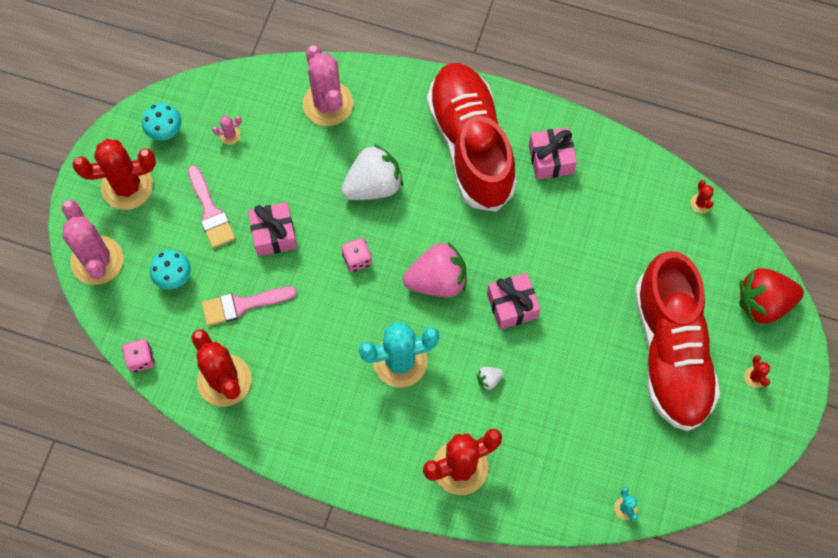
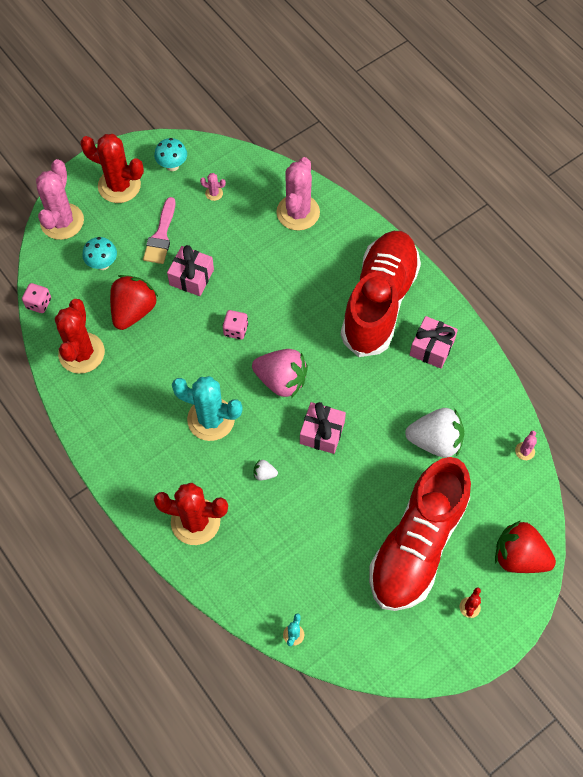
camera: 35 degrees right, 5 degrees down
pink brush [202,286,297,326] -> red strawberry [110,275,158,330]
white strawberry [341,144,403,200] -> white strawberry moved to [405,408,465,458]
red cactus [690,180,714,213] -> pink cactus [515,431,537,460]

